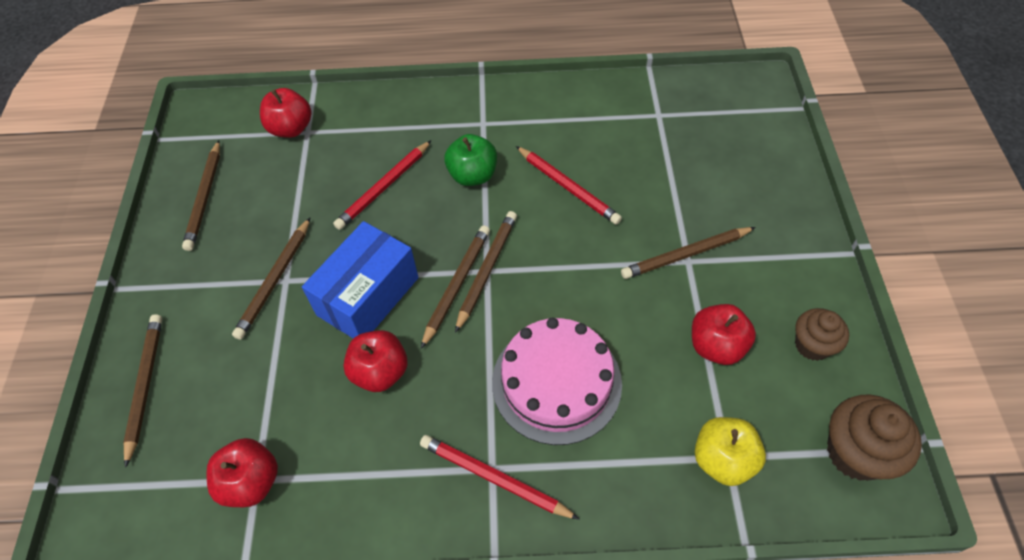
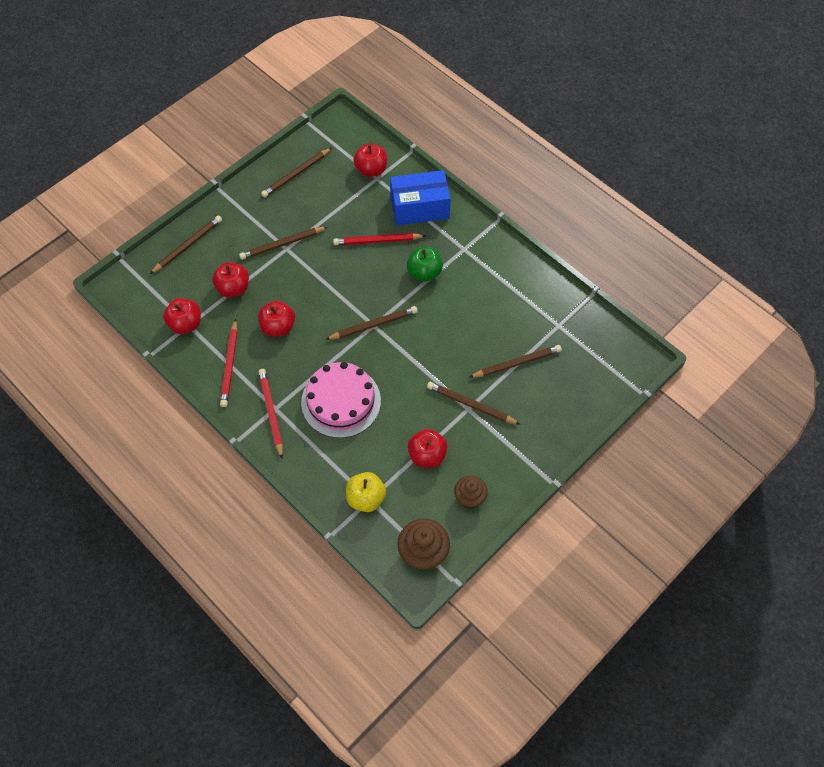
camera: 45 degrees right, 5 degrees up
blue box [302,221,419,338] -> blue box moved to [390,170,451,226]
brown pencil [421,225,490,349] -> brown pencil moved to [469,345,562,378]
red pencil [516,146,622,225] -> red pencil moved to [220,319,237,407]
none -> red apple [212,262,249,297]

